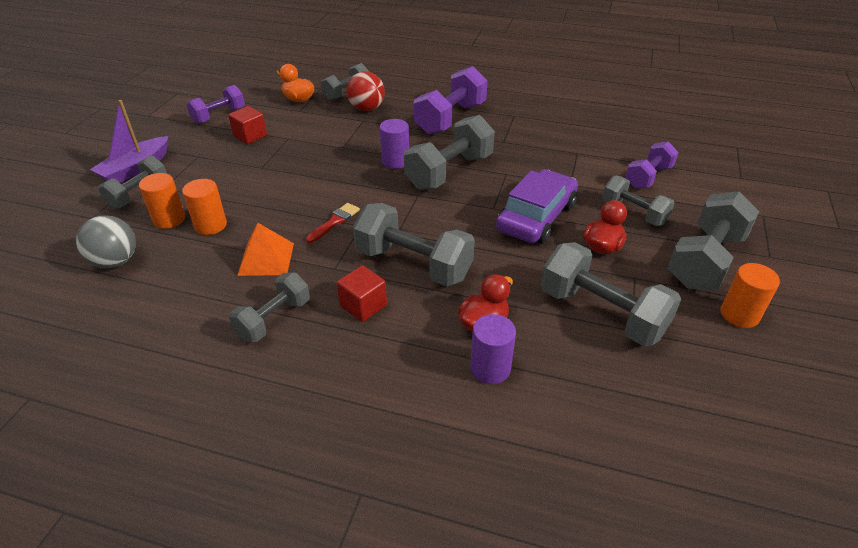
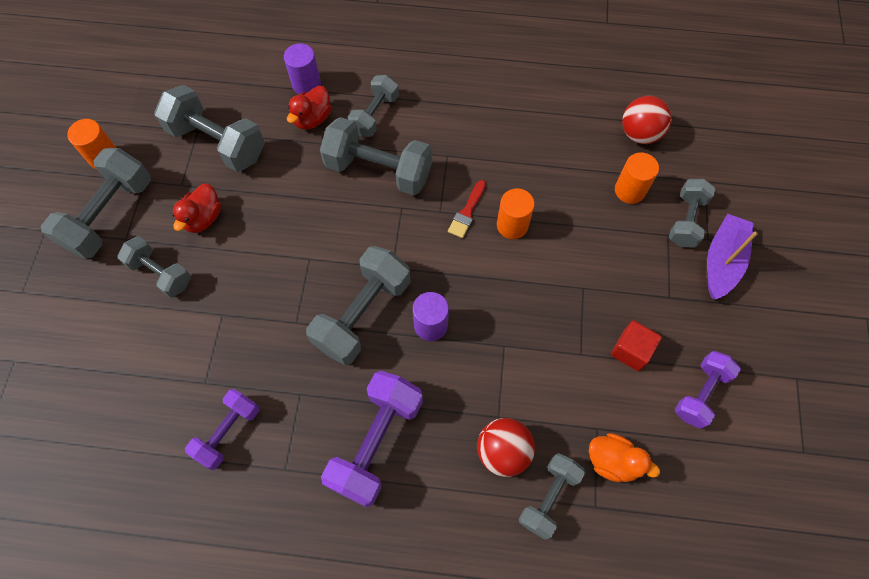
camera: 170 degrees right, 25 degrees up
grey ball [76,215,136,269] -> red ball [622,96,672,144]
orange cylinder [182,179,227,235] -> orange cylinder moved to [497,188,535,239]
grey dumbbell [229,272,310,342] -> grey dumbbell moved to [348,75,399,137]
orange pyramid [237,223,294,276] -> none
red cube [337,265,387,322] -> none
purple car [496,169,578,244] -> none
purple dumbbell [625,141,679,189] -> purple dumbbell moved to [185,389,260,470]

